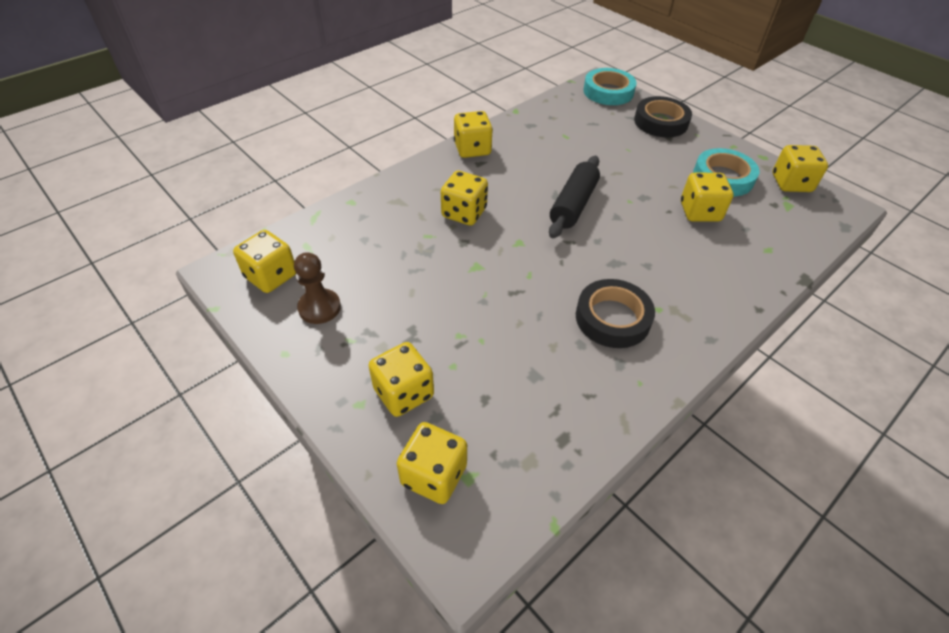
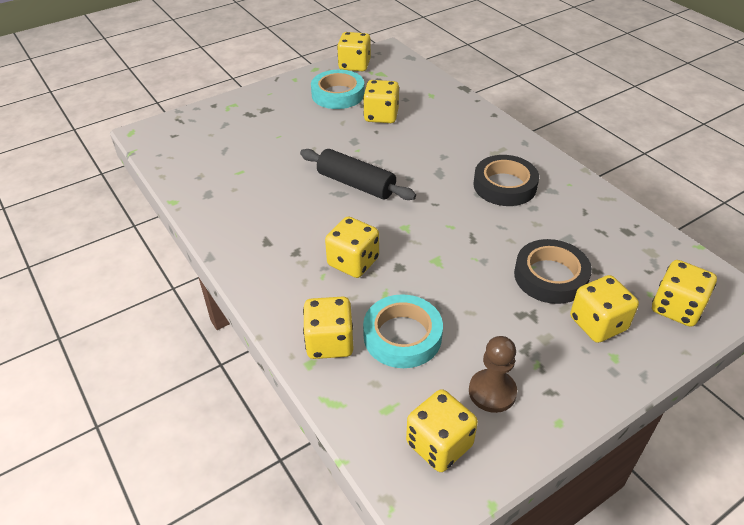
camera: 80 degrees left, 5 degrees down
yellow dice [454,111,493,158] -> yellow dice moved to [303,297,353,359]
turquoise tape [583,68,637,105] -> turquoise tape moved to [363,294,443,368]
black tape [634,96,692,137] -> black tape moved to [514,239,592,304]

